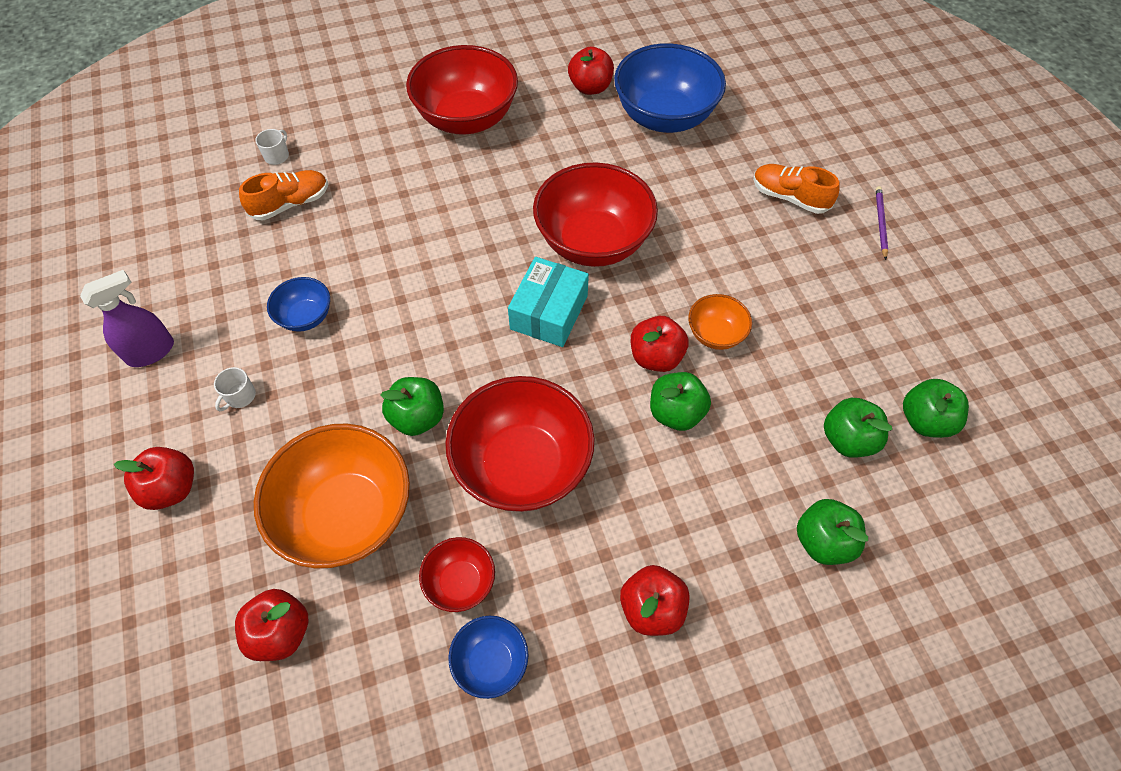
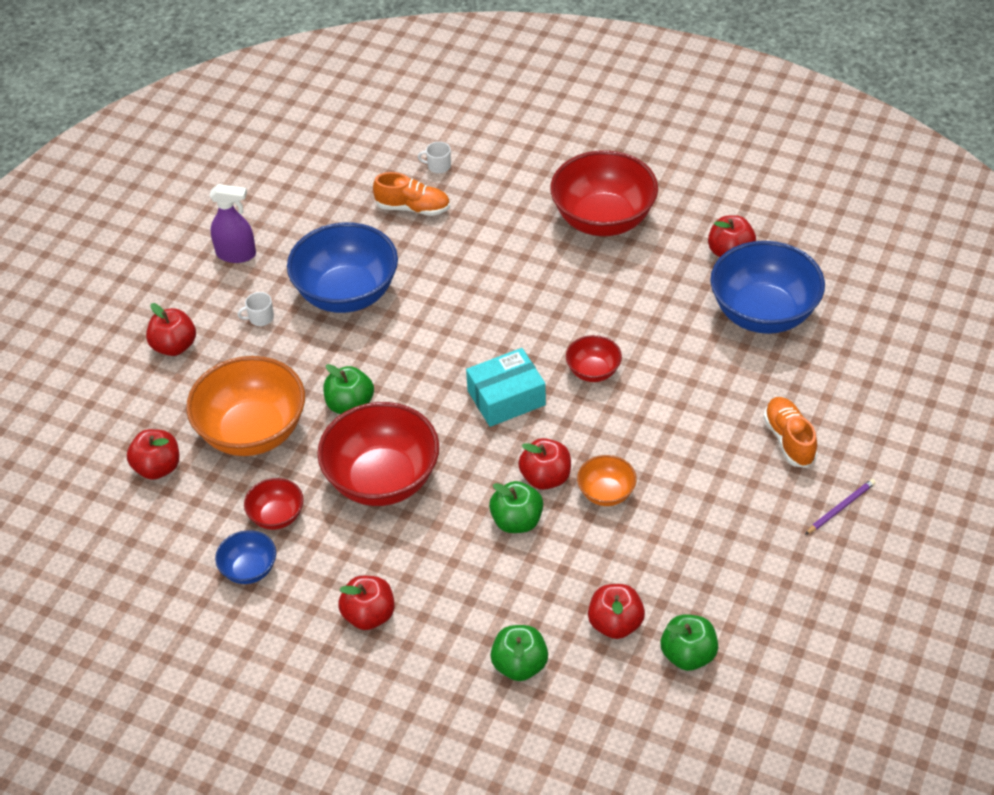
camera: 45 degrees right, 10 degrees down
white mug [255,129,289,165] -> white mug turned 150 degrees counterclockwise [418,141,451,173]
blue bowl [267,277,330,332] -> blue bowl [287,222,398,313], size x2.05
red bowl [533,162,658,267] -> red bowl [566,335,622,382], size x0.49
green apple [824,398,892,458] -> red apple [588,584,645,639]

